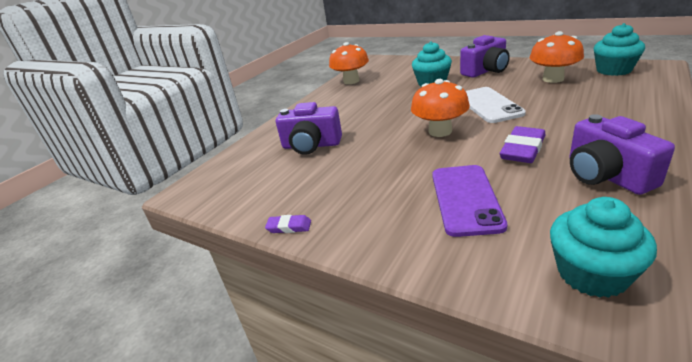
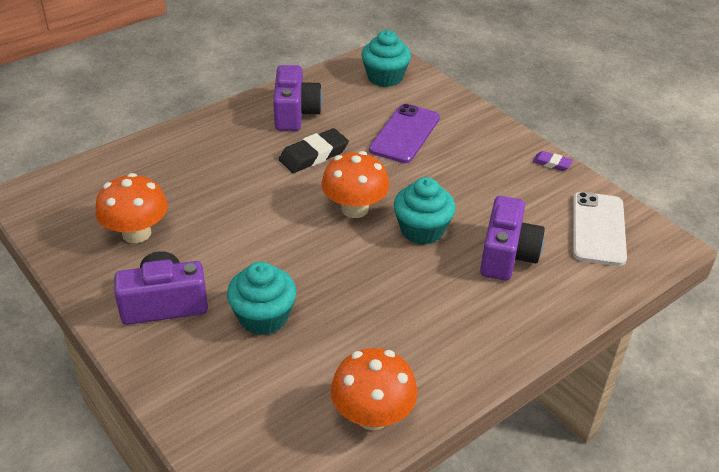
camera: 165 degrees left, 10 degrees up
purple camera [276,102,342,155] -> purple camera turned 75 degrees clockwise [480,196,545,281]
white phone [466,87,526,123] -> white phone moved to [573,192,627,266]
purple eraser [500,126,545,163] -> black eraser [279,128,349,173]
turquoise cupcake [594,23,645,76] -> turquoise cupcake moved to [394,177,456,245]

